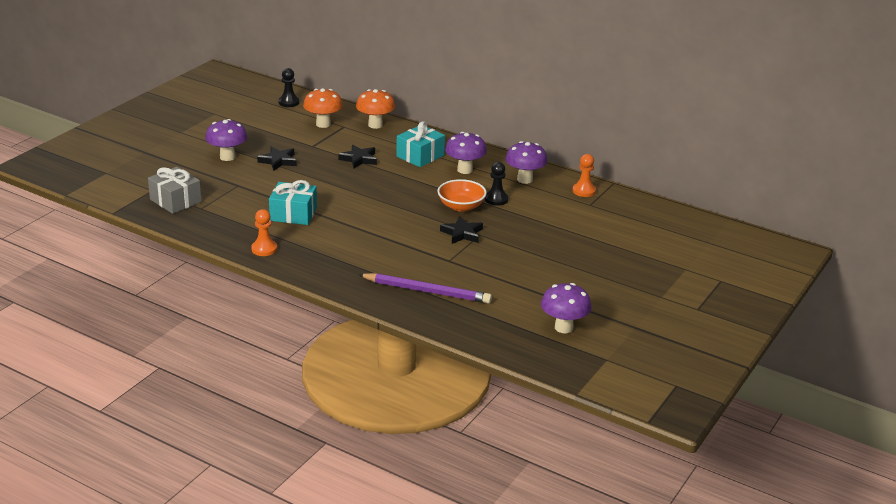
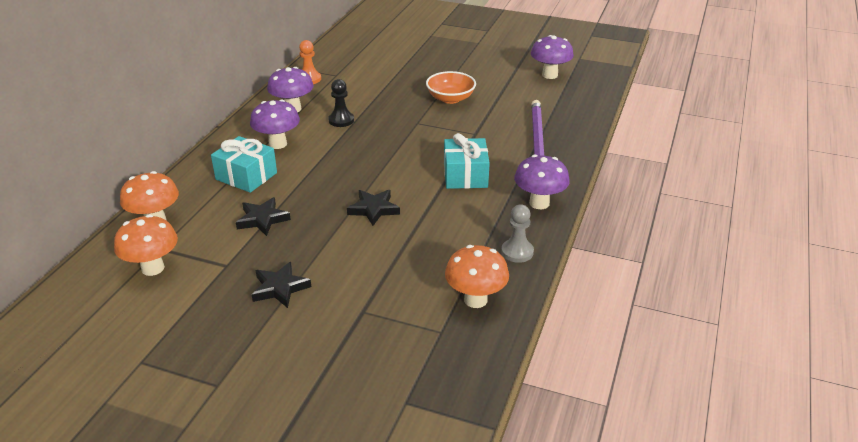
camera: 100 degrees left, 5 degrees up
grey gift [148,167,202,214] -> none
purple mushroom [205,119,247,161] -> purple mushroom moved to [514,155,570,209]
orange pawn [251,209,277,256] -> grey pawn [501,204,534,263]
turquoise gift [269,180,317,225] -> turquoise gift moved to [444,133,490,189]
black pawn [278,68,300,107] -> none
orange bowl [438,179,487,212] -> orange bowl moved to [426,71,476,104]
black star [440,216,483,244] -> black star moved to [347,190,400,226]
none -> orange mushroom [445,245,509,308]

